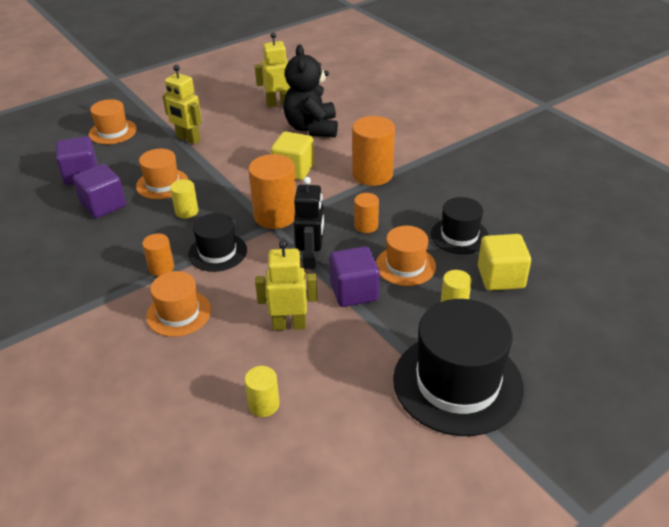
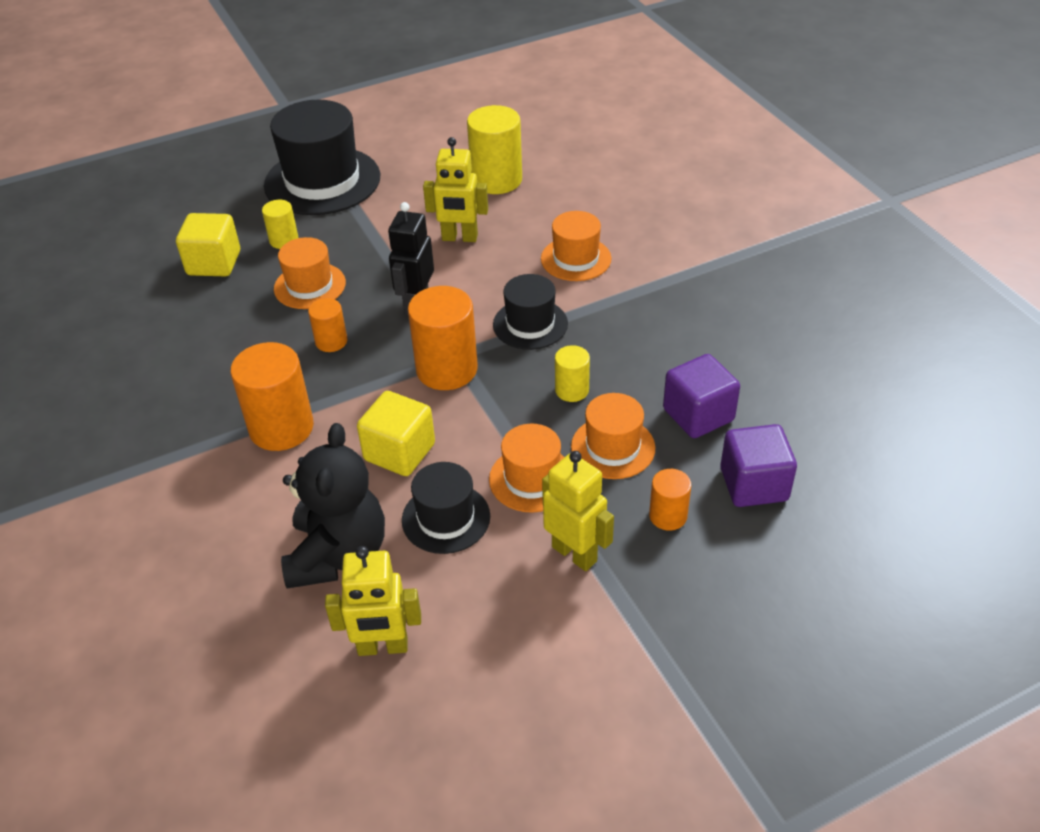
camera: 170 degrees left, 5 degrees up
orange hat [89,99,137,144] -> orange hat moved to [489,424,564,513]
orange cylinder [142,233,174,276] -> orange cylinder moved to [649,469,692,531]
yellow cylinder [245,366,279,417] -> yellow cylinder [467,105,522,194], size x1.86
purple cube [329,246,380,307] -> none
black hat [431,197,489,254] -> black hat moved to [402,462,490,554]

